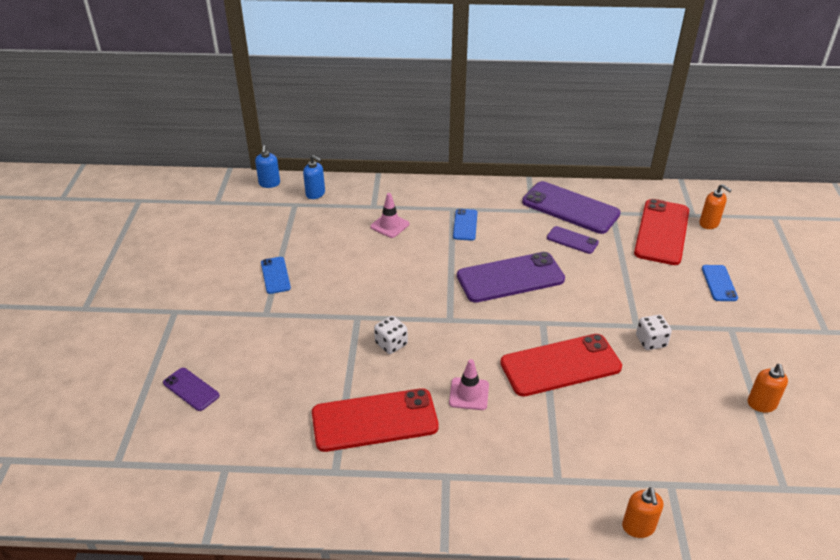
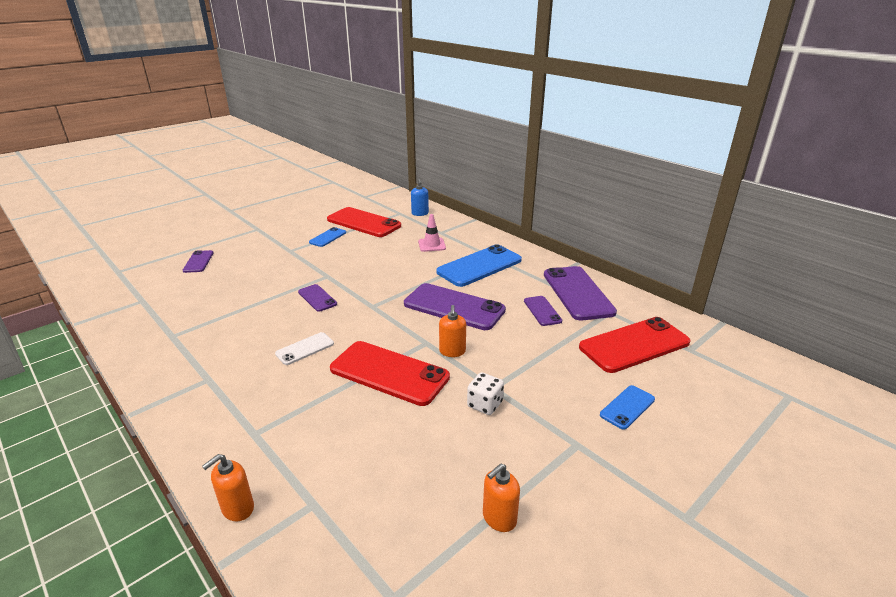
camera: 45 degrees right, 10 degrees down
blue soap dispenser [255,145,280,188] -> none
red phone [312,388,439,452] -> red phone moved to [327,207,401,237]
white dice [374,316,408,354] -> purple phone [298,284,337,312]
pink traffic cone [449,359,489,410] -> white phone [275,332,334,365]
blue phone [453,209,477,241] -> blue phone [436,244,522,287], size x1.99
orange soap dispenser [699,184,732,229] -> orange soap dispenser moved to [439,305,466,357]

